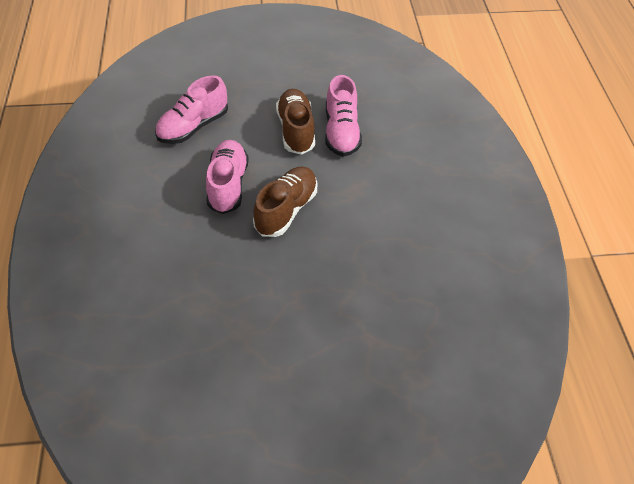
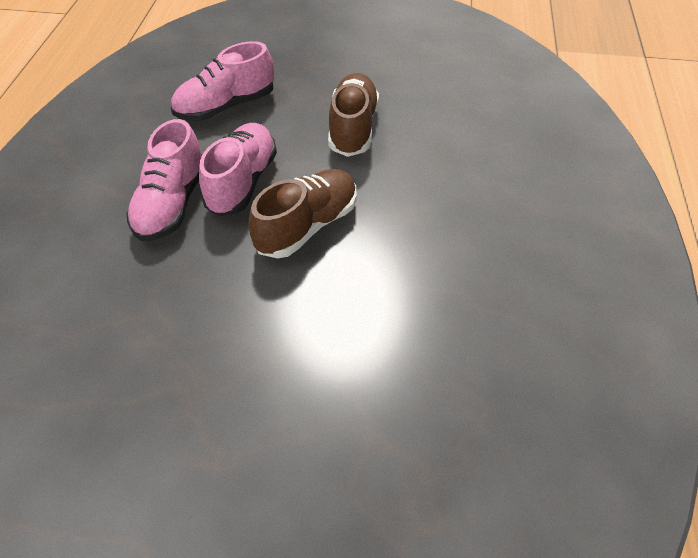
camera: 15 degrees right, 0 degrees up
pink shoe [325,75,362,157] -> pink shoe moved to [126,119,202,241]

